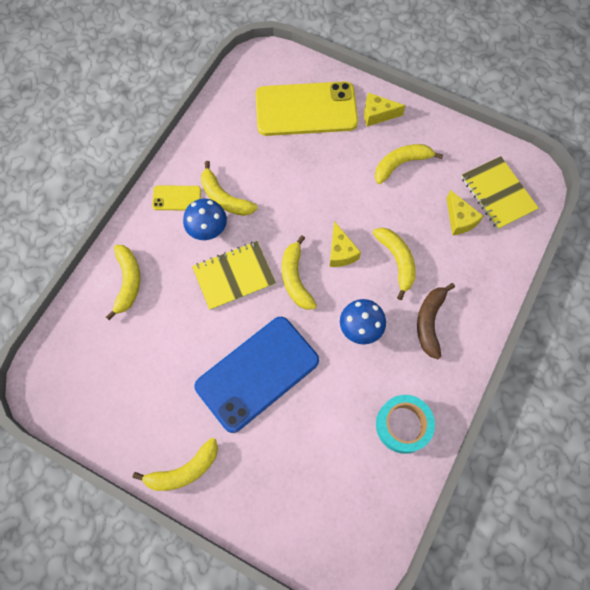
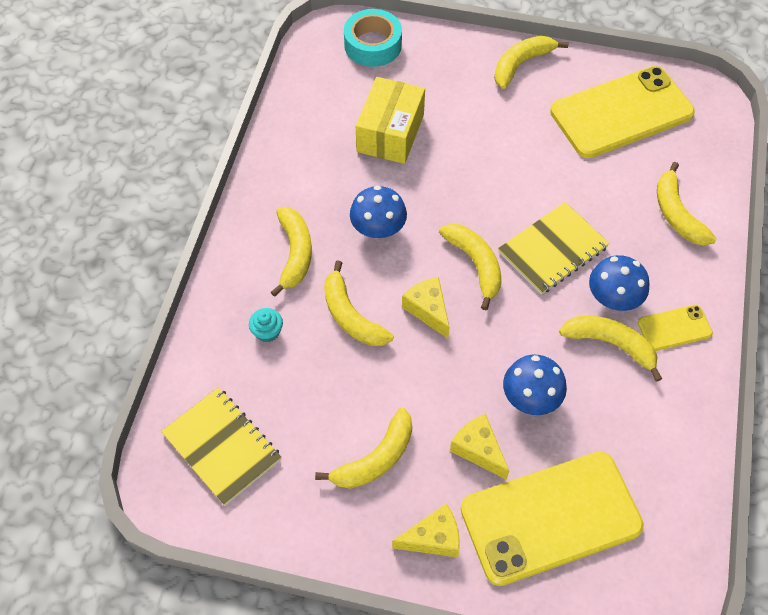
camera: 165 degrees right, 10 degrees down
blue phone [194,317,319,433] -> none
turquoise tape [376,395,435,454] -> turquoise tape moved to [344,9,402,67]
brown banana [417,283,455,359] -> yellow banana [271,208,312,297]
yellow cheese [446,190,483,235] -> yellow cheese moved to [450,414,509,480]
none -> turquoise cupcake [249,308,283,342]
none -> yellow box [356,77,425,164]
none -> blue mushroom [503,355,567,415]
none -> yellow phone [550,66,695,158]

